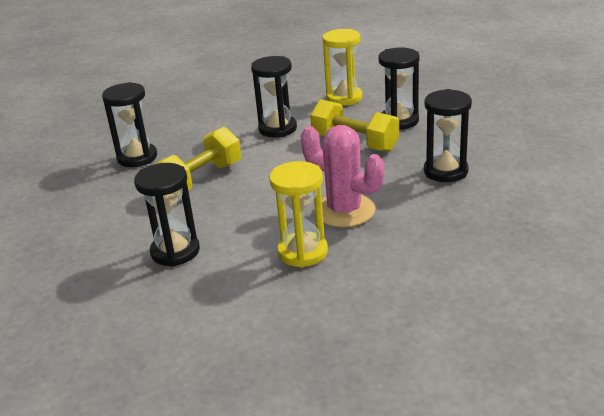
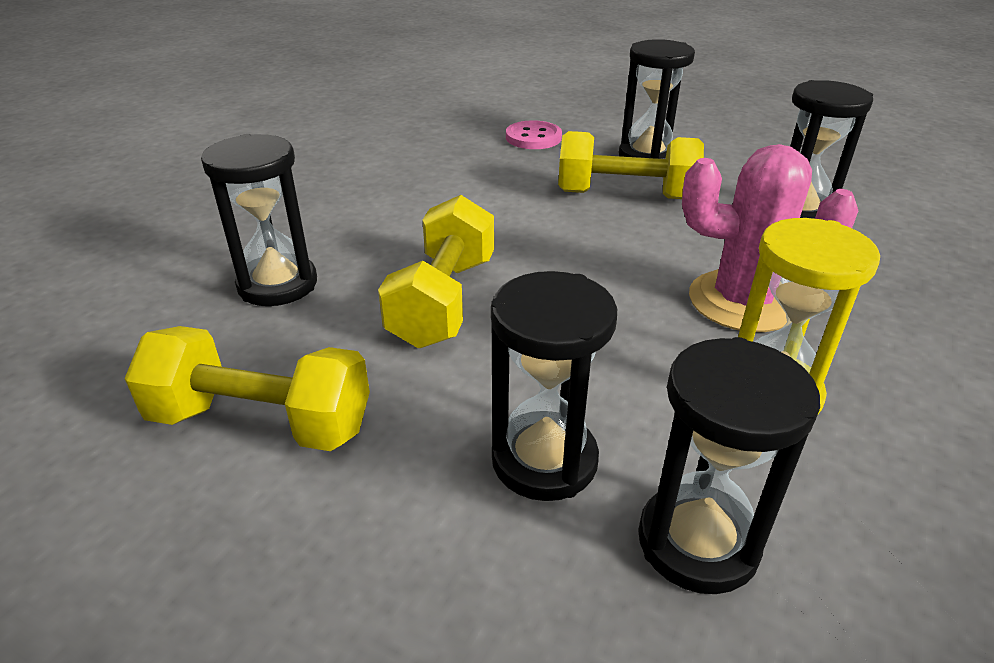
camera: 30 degrees left, 5 degrees up
black hourglass [251,56,297,137] -> black hourglass moved to [638,337,820,594]
yellow hourglass [322,29,362,106] -> pink button [506,120,562,149]
none -> yellow dumbbell [125,326,370,451]

